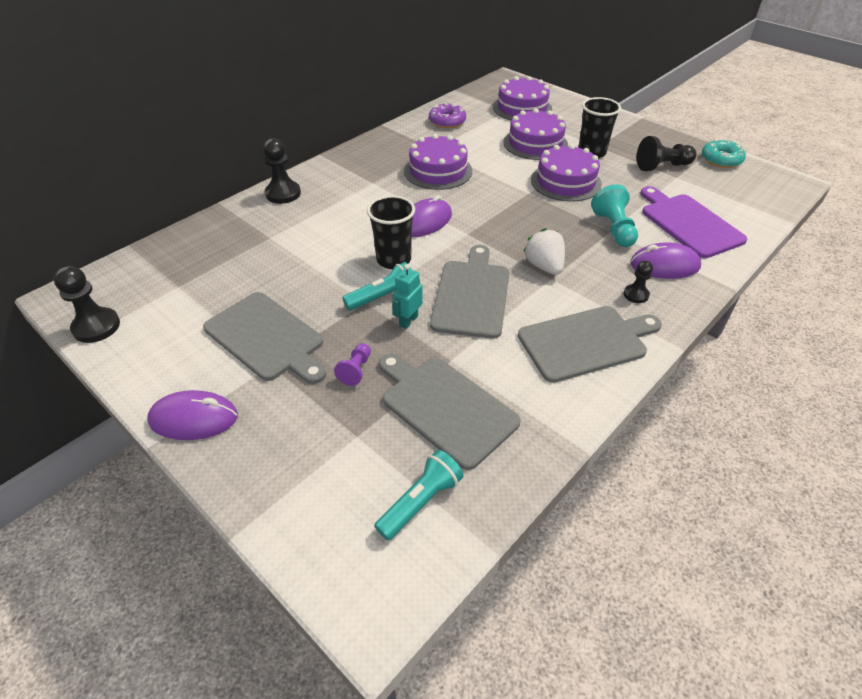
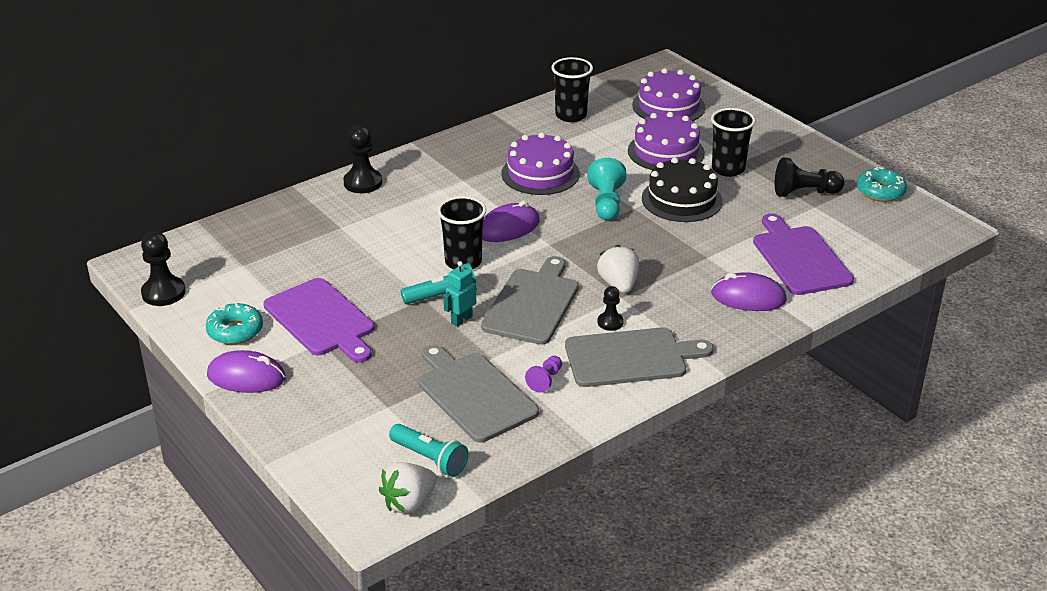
camera: 10 degrees right, 10 degrees down
grey cutting board [203,292,327,384] -> purple cutting board [263,278,374,363]
purple pawn [334,343,371,386] -> purple pawn moved to [525,356,562,393]
turquoise flashlight [374,450,464,540] -> turquoise flashlight turned 75 degrees clockwise [389,424,469,477]
purple donut [429,103,466,128] -> black cup [551,57,593,122]
purple cake [531,144,602,202] -> black cake [642,157,723,222]
turquoise pawn [591,184,638,247] -> turquoise pawn moved to [587,158,626,221]
black pawn [624,261,653,303] -> black pawn moved to [597,286,624,331]
none -> turquoise donut [206,303,263,345]
none -> white strawberry [379,462,437,514]

